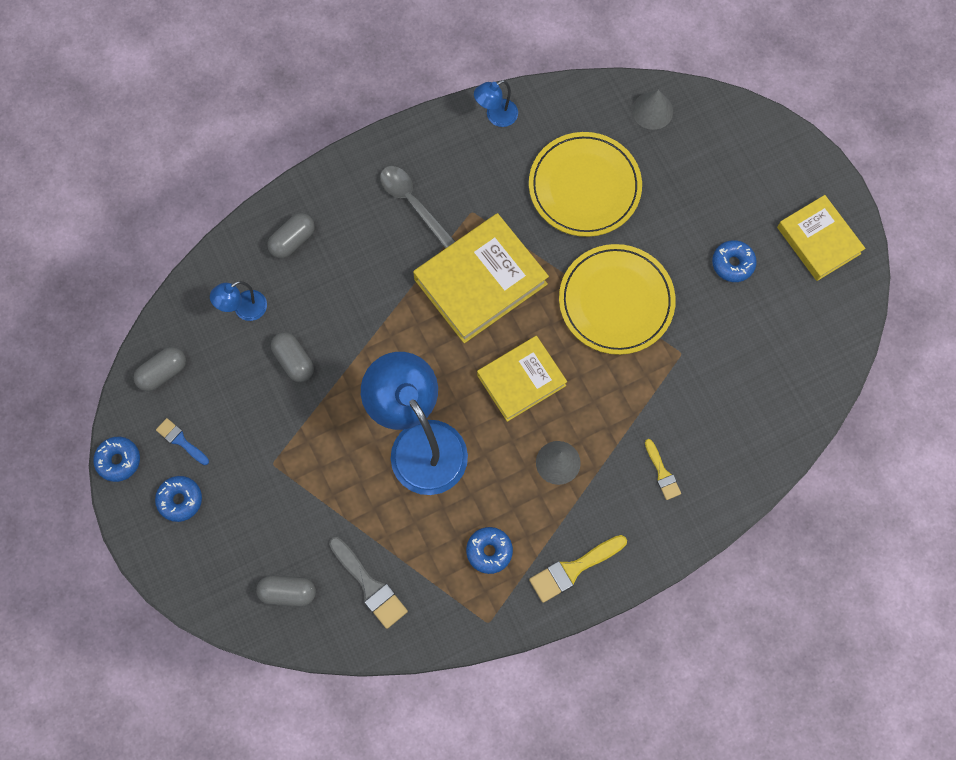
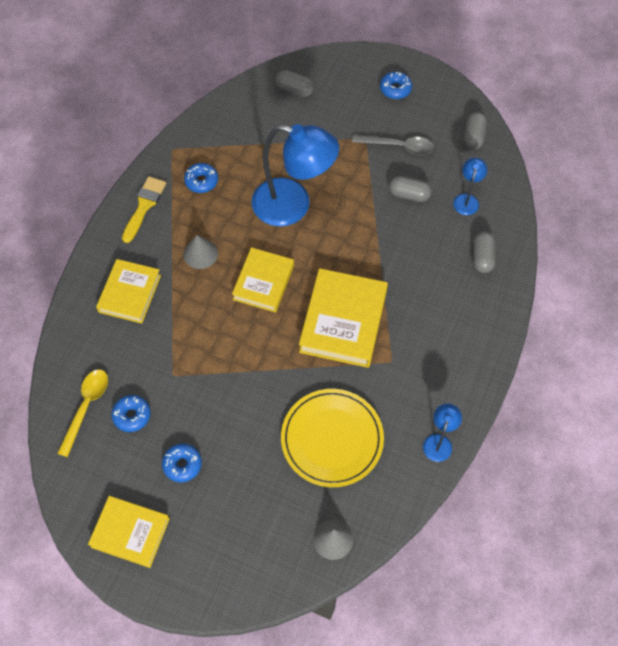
camera: 140 degrees right, 10 degrees down
blue donut [93,437,140,482] -> blue donut moved to [111,395,151,432]
blue brush [156,418,209,465] -> none
grey capsule [256,575,316,606] -> grey capsule turned 60 degrees clockwise [276,70,314,97]
grey brush [329,537,408,629] -> none
grey spoon [380,166,456,249] -> grey spoon moved to [352,135,434,155]
yellow plate [559,244,676,355] -> none
yellow brush [645,439,681,500] -> yellow book [96,259,161,324]
none -> yellow spoon [57,369,108,457]

